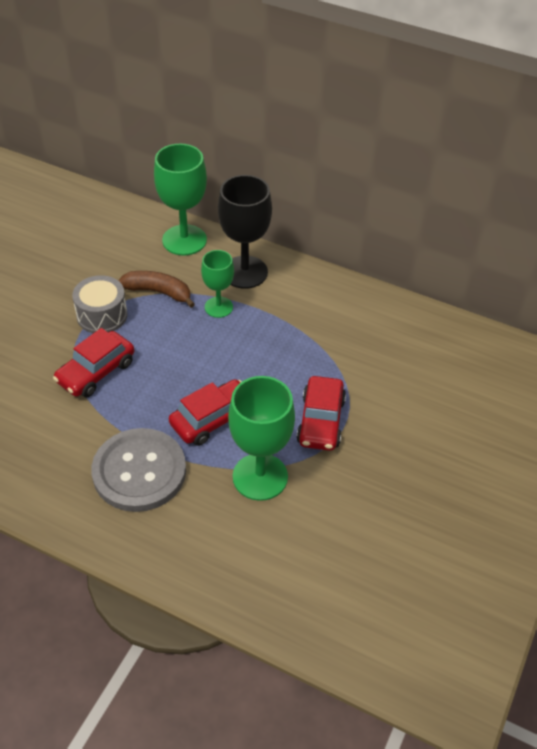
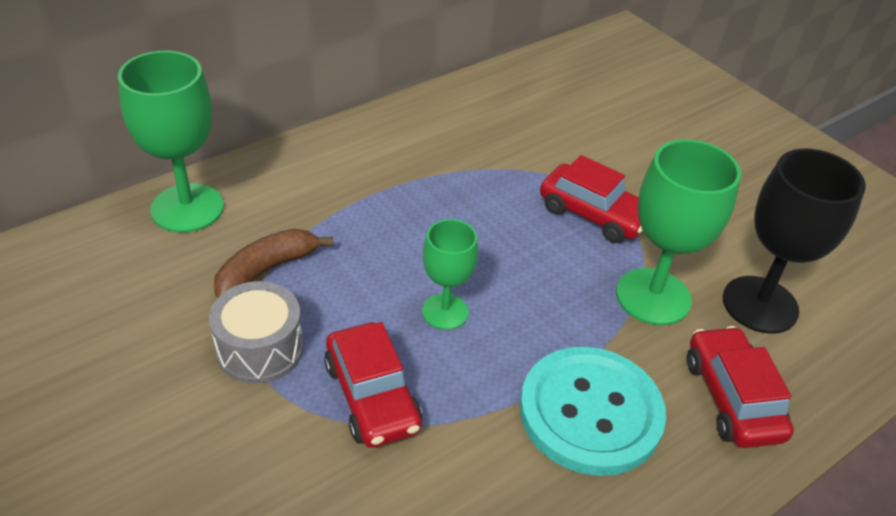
camera: 65 degrees left, 5 degrees down
grey button [91,428,186,512] -> turquoise button [520,347,666,476]
red car [169,379,242,446] -> red car moved to [687,326,794,448]
green goblet [201,250,234,318] -> green goblet moved to [422,219,478,330]
black goblet [218,175,272,289] -> black goblet moved to [723,149,866,333]

